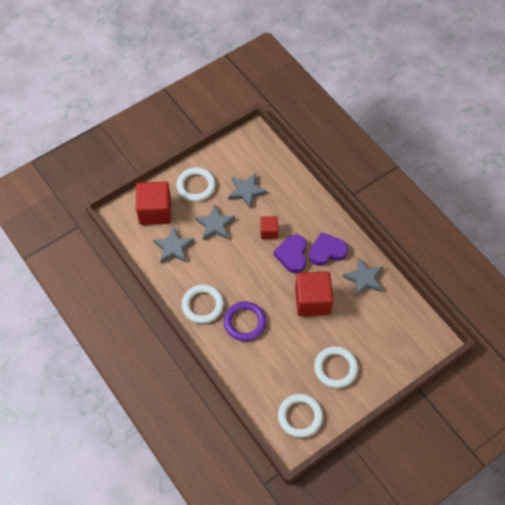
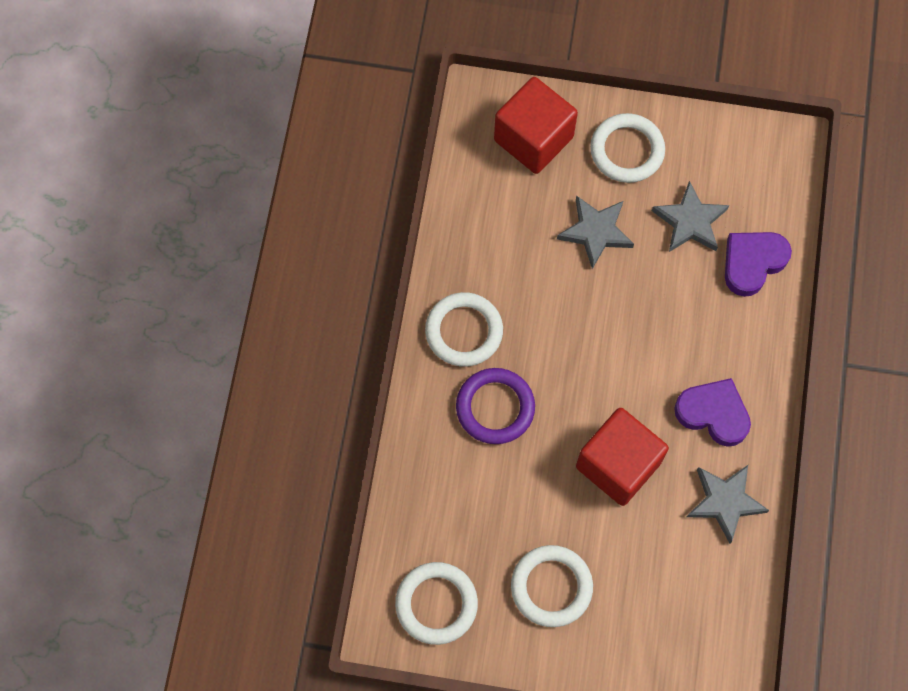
camera: 45 degrees right, 10 degrees up
grey star [153,227,194,263] -> none
red cube [260,216,278,239] -> none
purple heart [273,235,306,273] -> purple heart moved to [725,232,792,297]

